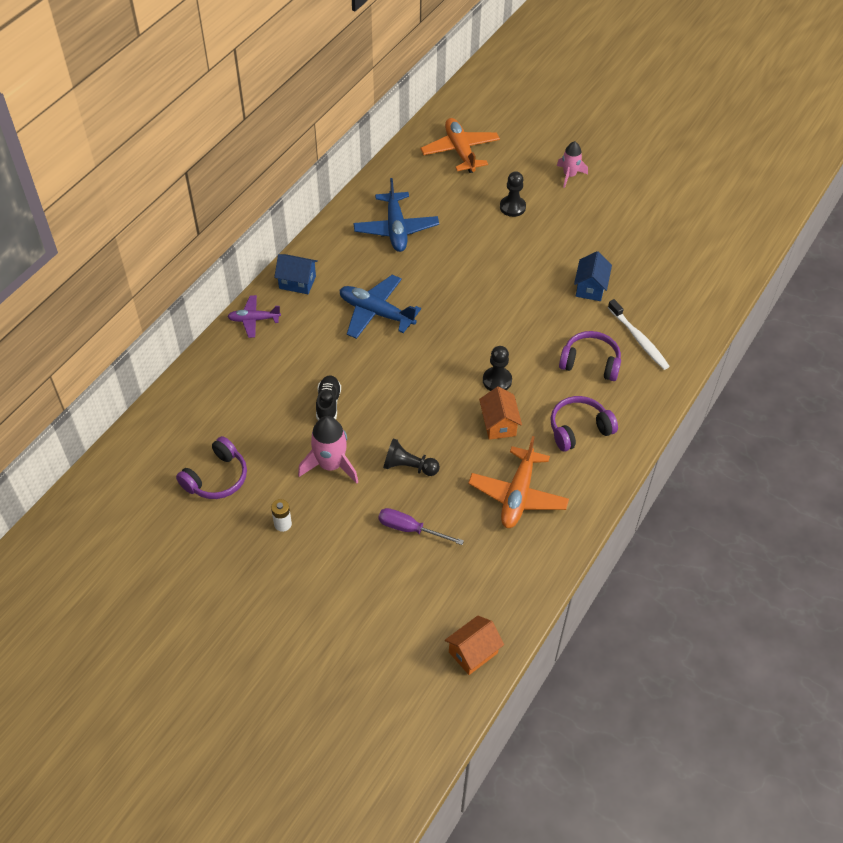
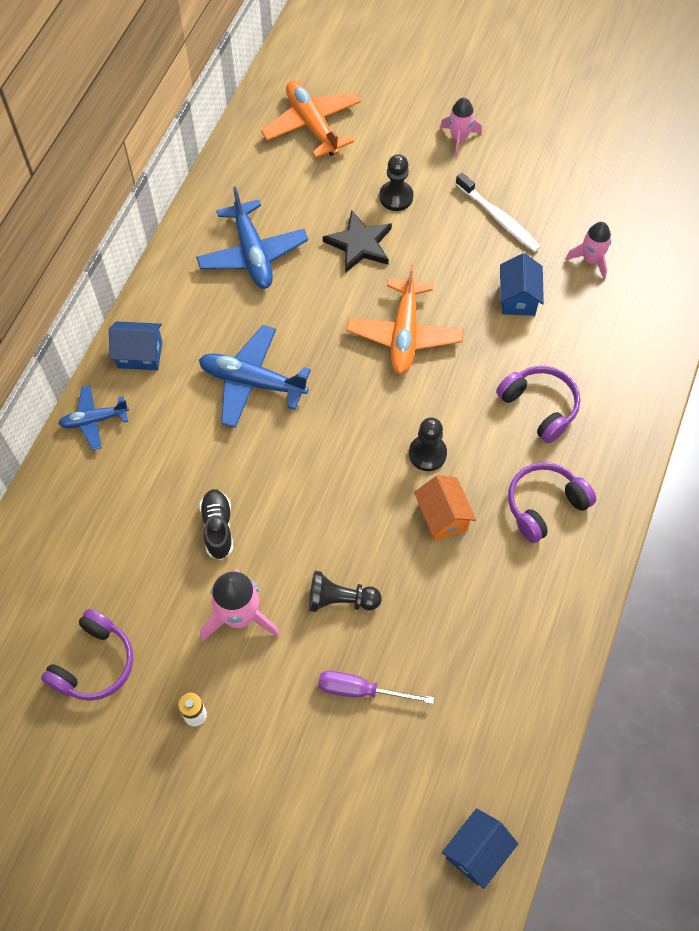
camera: 10 degrees left, 10 degrees up
purple plane [227,295,281,338] -> blue plane [58,385,129,450]
orange house [445,616,504,675] -> blue house [442,808,518,889]
orange plane [468,436,569,528] -> orange plane moved to [347,263,464,375]
purple headphones [559,331,621,381] -> purple headphones turned 45 degrees clockwise [496,366,580,444]
white toothbrush [608,299,670,370] -> white toothbrush moved to [455,173,541,252]
none -> black star [323,210,392,273]
none -> pink rocket [566,222,611,279]

